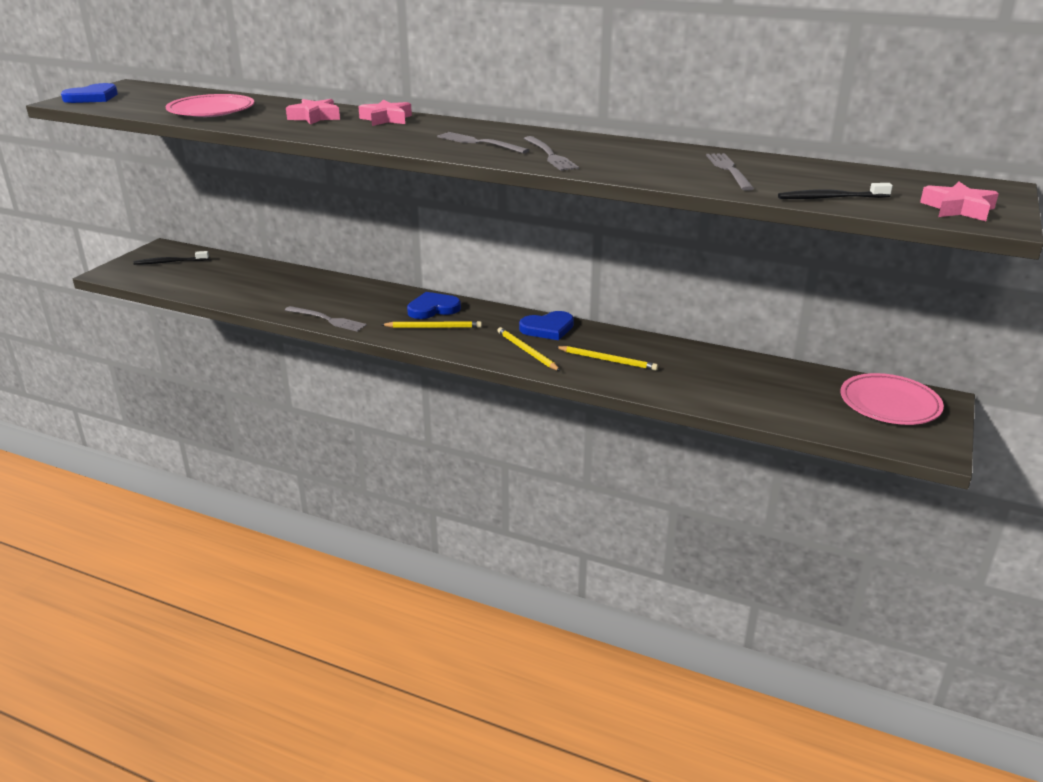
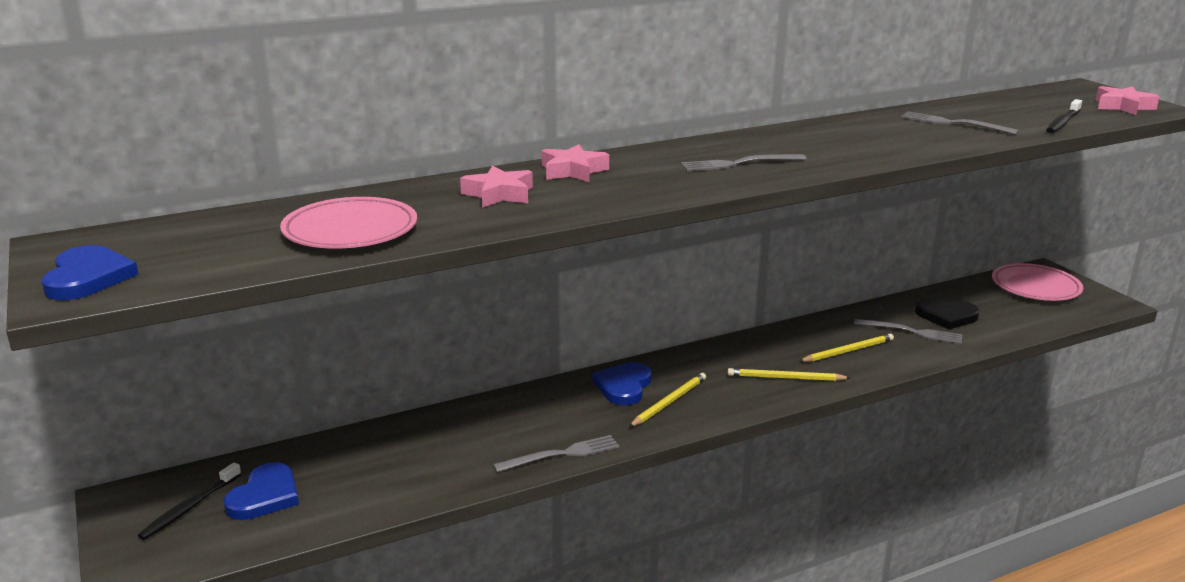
camera: 50 degrees left, 5 degrees down
blue heart [519,311,574,340] -> blue heart moved to [224,462,299,520]
grey fork [524,136,579,171] -> grey fork moved to [854,319,963,344]
none -> black heart [915,298,980,330]

